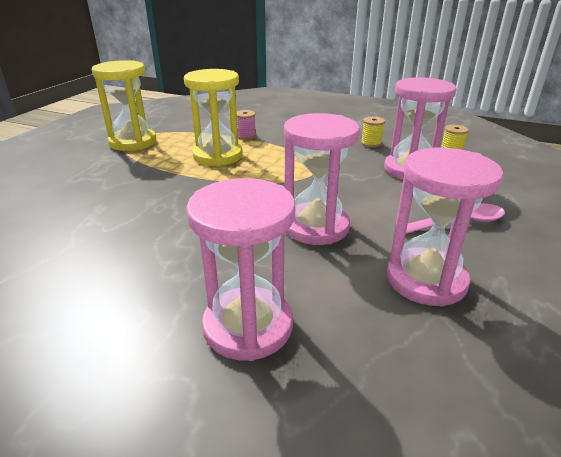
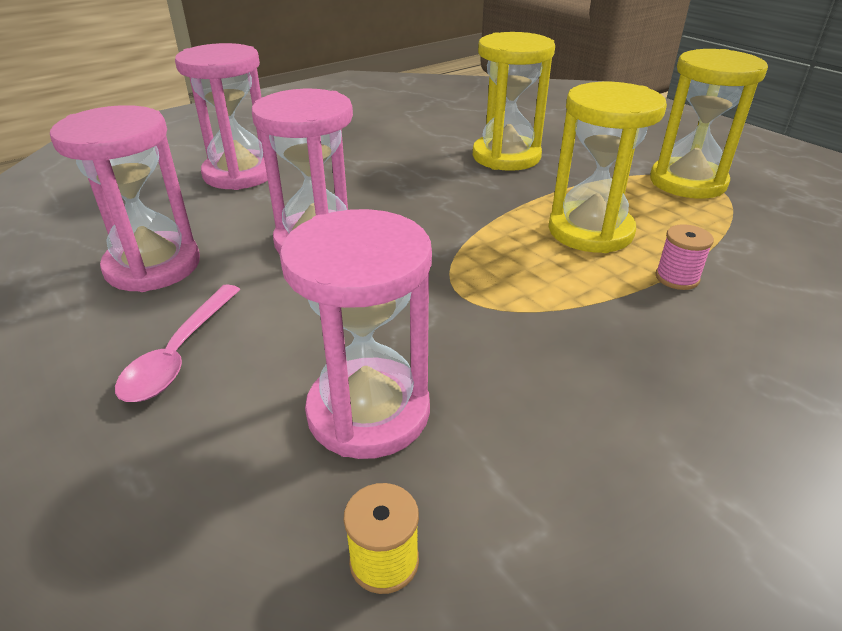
camera: 120 degrees right, 5 degrees up
yellow spool [361,116,385,147] -> none
none -> yellow hourglass [473,32,555,171]

